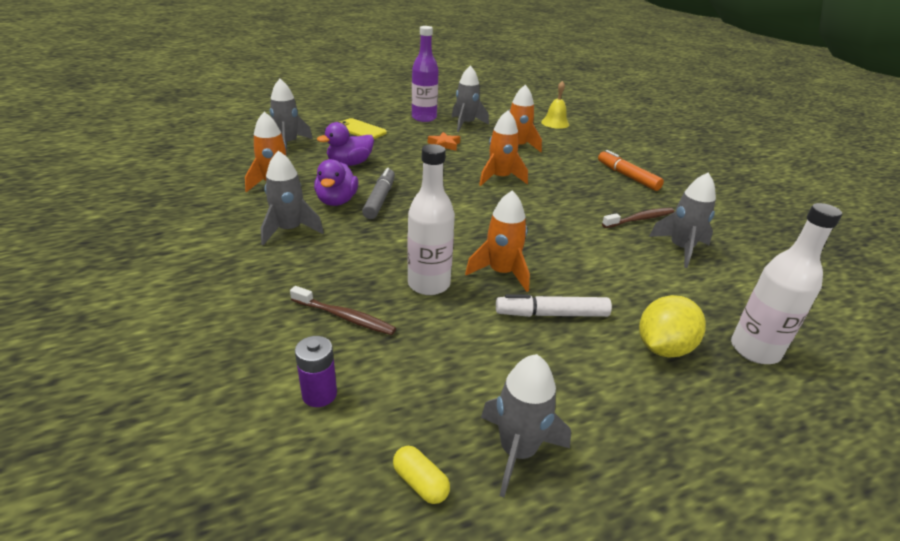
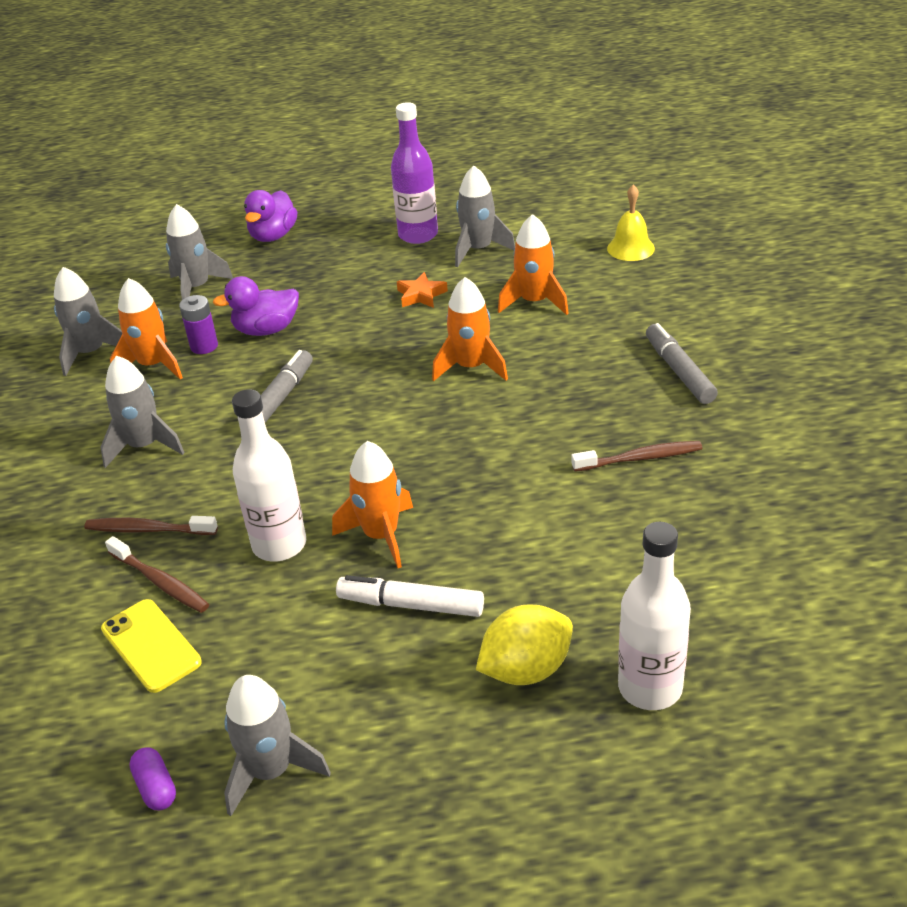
camera: 20 degrees right, 5 degrees up
purple battery [295,336,337,407] -> purple battery moved to [179,295,218,354]
purple duck [314,159,358,206] -> purple duck moved to [244,190,297,242]
yellow phone [339,118,387,139] -> yellow phone moved to [101,599,202,693]
yellow capsule [393,446,450,504] -> purple capsule [129,747,176,810]
orange marker [598,150,664,191] -> grey marker [646,323,718,404]
grey rocket [649,173,716,268] -> grey rocket moved to [54,267,122,376]
none -> brown toothbrush [84,516,218,535]

